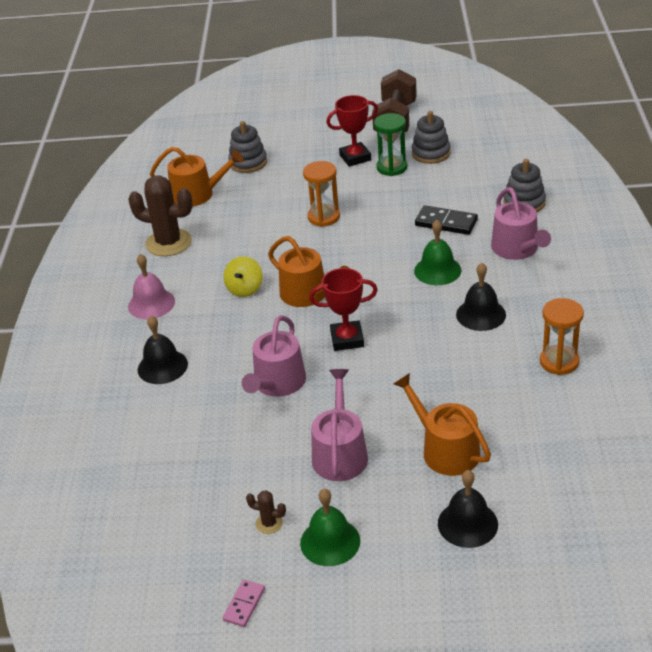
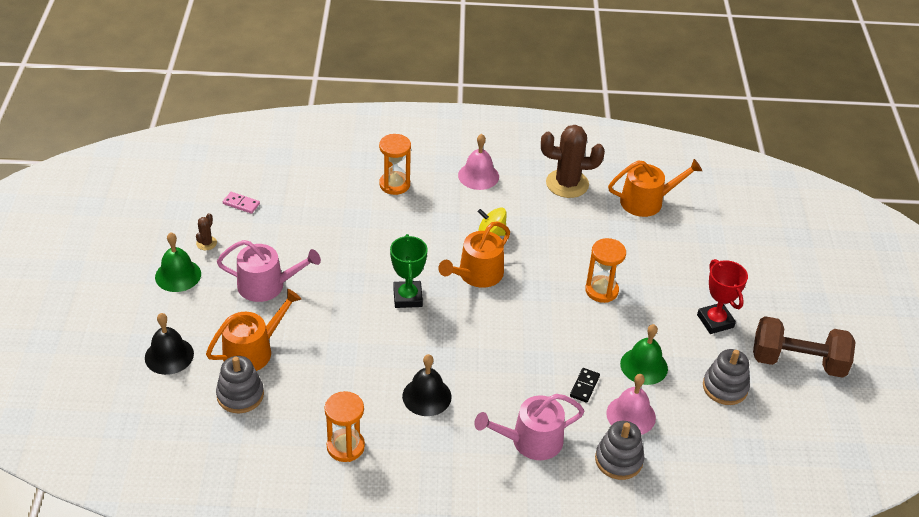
camera: 85 degrees right, 5 degrees up
brown cactus [128,175,193,256] -> brown cactus turned 75 degrees clockwise [541,125,605,198]
black bell [138,316,188,384] -> orange hourglass [379,134,411,195]
orange watering can [150,147,244,207] -> orange watering can turned 105 degrees counterclockwise [608,159,702,217]
pink domino [223,580,265,627] -> pink domino moved to [223,192,260,214]
grey stacking toy [228,121,267,173] -> grey stacking toy moved to [216,356,264,413]
pink watering can [242,315,306,397] -> none
red trophy [309,268,378,351] -> green trophy [390,234,428,308]
green hourglass [374,113,408,176] -> none
green bell [414,220,461,285] -> green bell moved to [620,324,668,385]
black domino [415,205,478,235] -> black domino [570,368,600,403], size x0.61
none -> pink bell [606,374,656,435]

